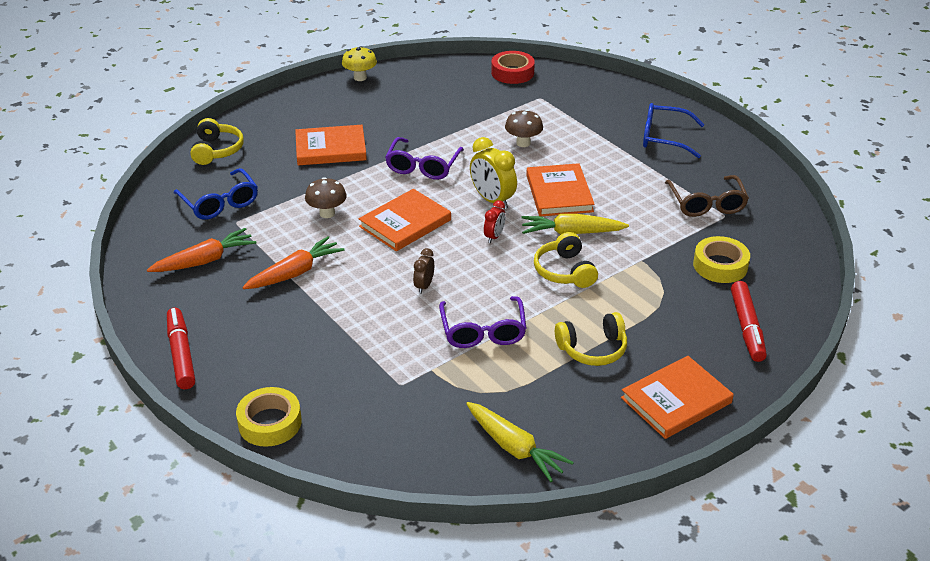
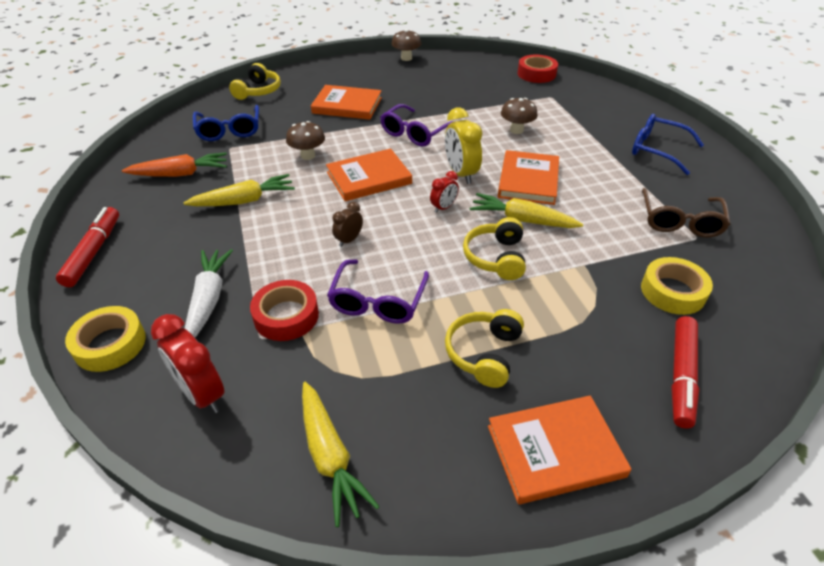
camera: 20 degrees right, 5 degrees up
orange carrot [242,236,345,289] -> yellow carrot [184,174,295,206]
yellow mushroom [342,46,377,81] -> brown mushroom [391,29,422,61]
yellow headphones [555,312,627,366] -> yellow headphones turned 105 degrees clockwise [445,309,524,388]
none -> red clock [151,314,225,413]
none -> white carrot [184,249,233,337]
none -> red tape [250,280,319,341]

